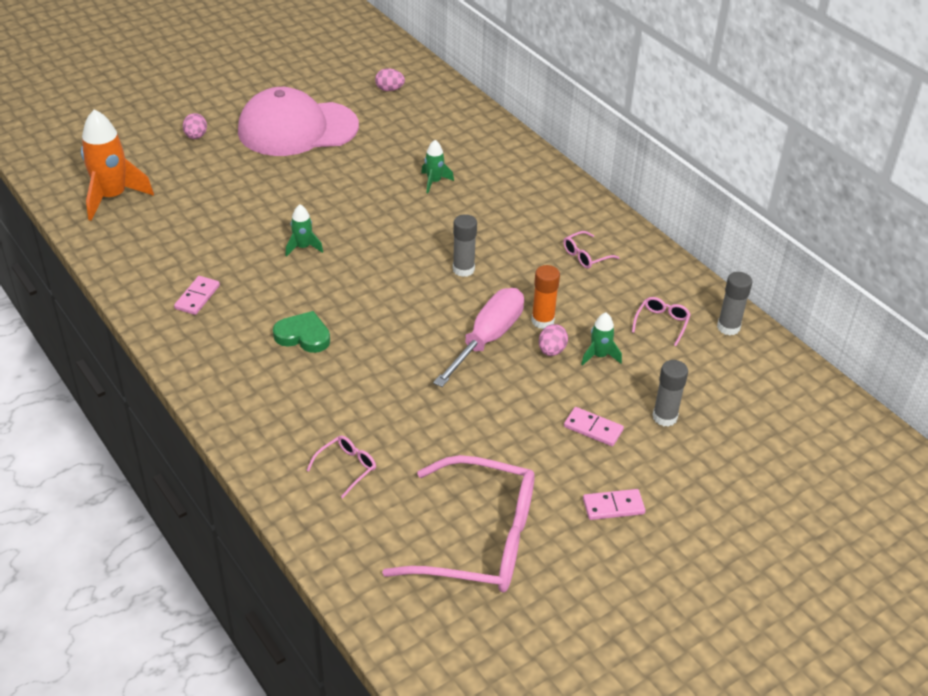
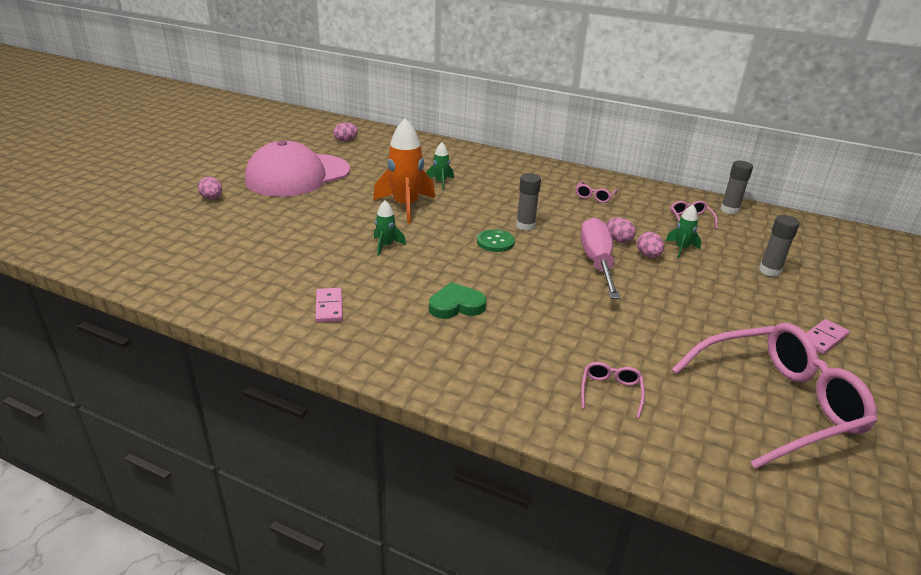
camera: 30 degrees left, 10 degrees down
orange rocket [81,109,154,221] -> orange rocket moved to [373,118,435,224]
orange glue stick [531,265,560,329] -> pink egg [607,217,635,243]
pink domino [564,407,624,446] -> none
none -> green button [477,229,515,252]

